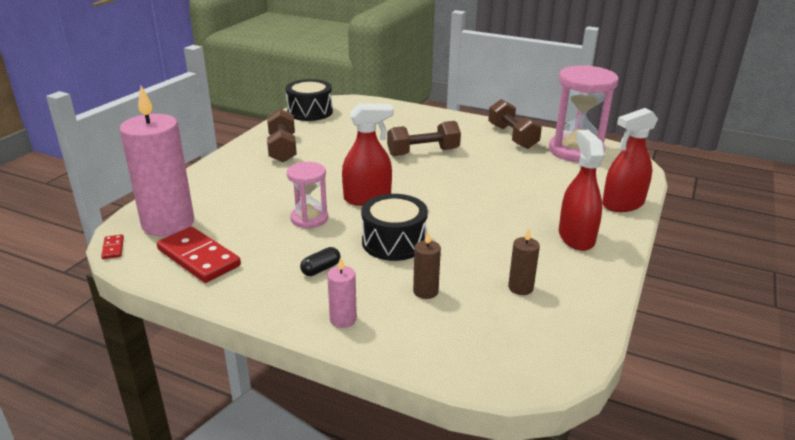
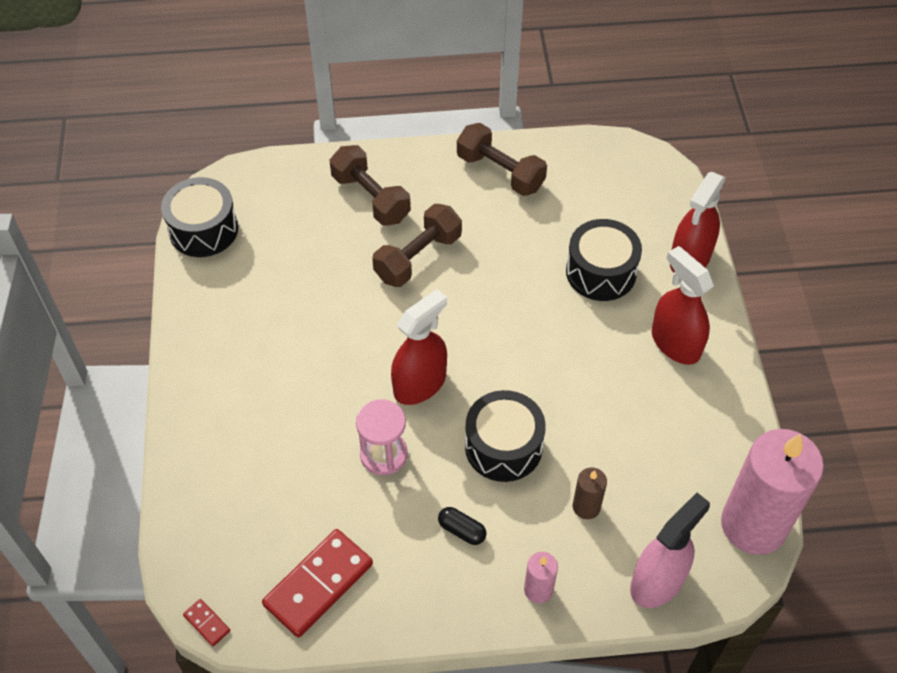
camera: 30 degrees left, 25 degrees up
pink candle [119,86,194,236] -> pink candle moved to [721,429,824,555]
red domino [157,227,241,283] -> red domino turned 60 degrees counterclockwise [262,529,373,638]
brown dumbbell [267,109,297,163] -> brown dumbbell moved to [330,145,411,226]
black capsule [300,247,341,276] -> black capsule turned 75 degrees counterclockwise [438,507,486,545]
brown candle [508,228,540,295] -> none
pink hourglass [549,65,618,162] -> none
none -> black drum [566,219,642,301]
none -> pink spray bottle [630,493,710,608]

